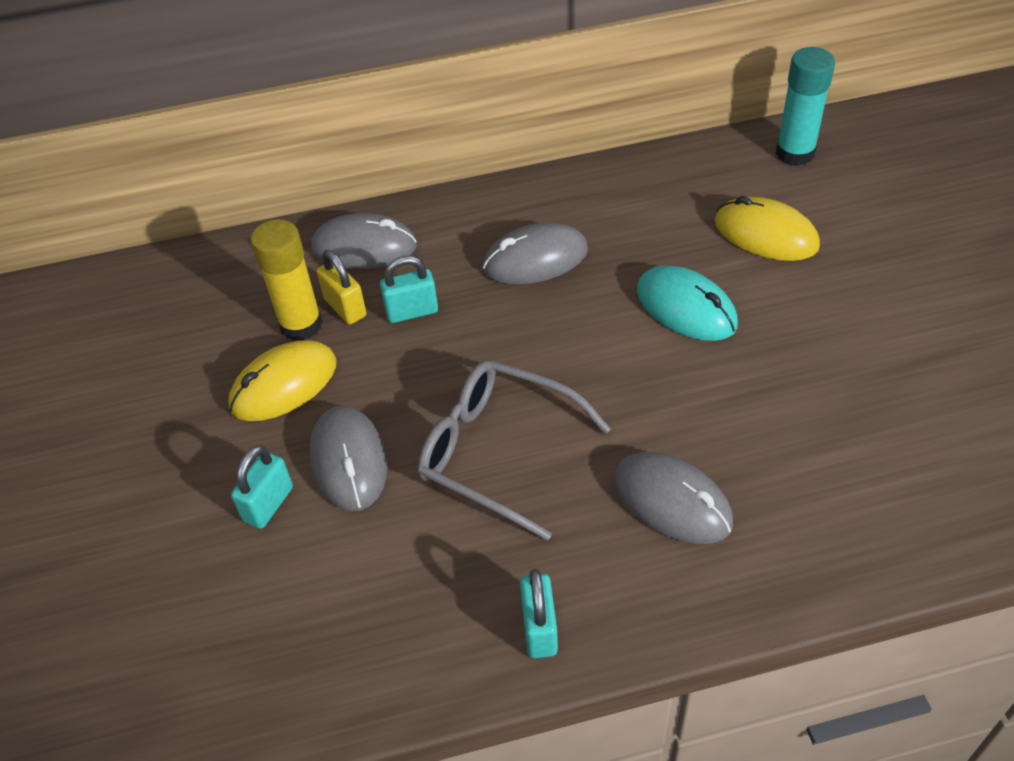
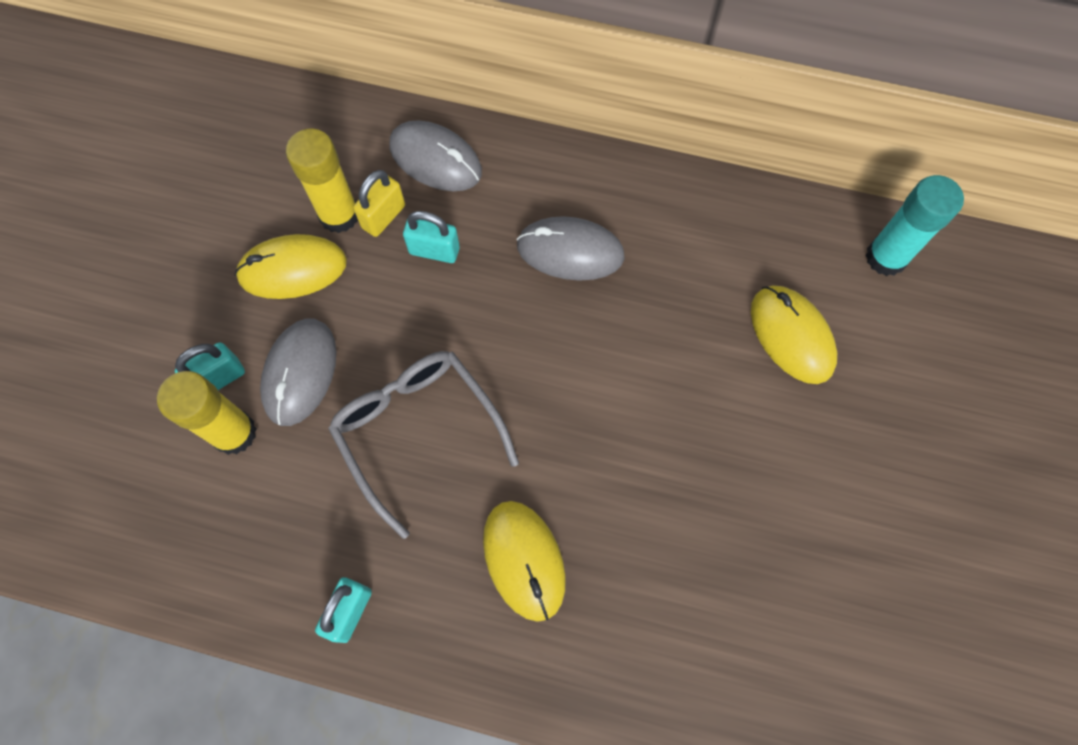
camera: 25 degrees right, 20 degrees up
yellow padlock [317,250,366,325] -> yellow padlock turned 45 degrees clockwise [353,170,405,237]
grey mouse [614,452,733,544] -> yellow mouse [483,501,566,622]
turquoise mouse [637,266,738,341] -> none
none -> yellow glue stick [157,371,257,455]

